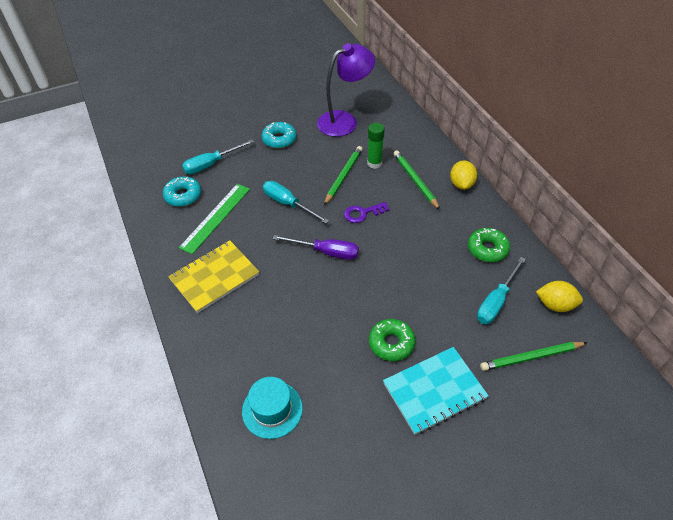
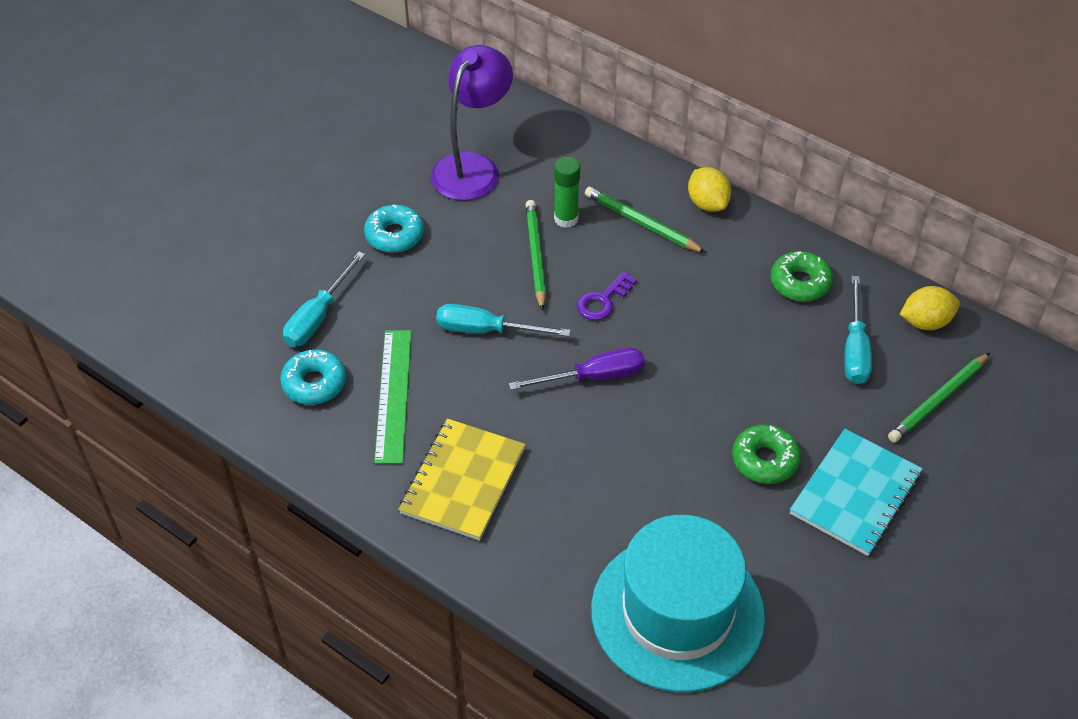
camera: 30 degrees left, 0 degrees up
turquoise hat [242,377,303,439] -> turquoise hat [591,515,765,692], size x1.94

